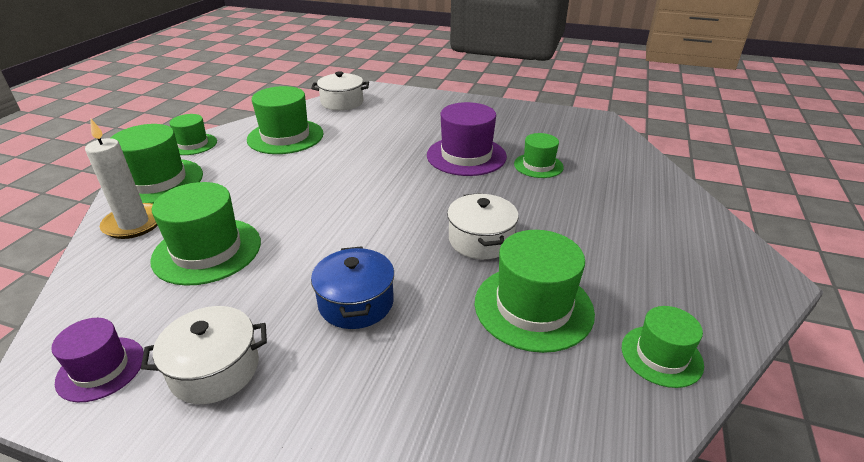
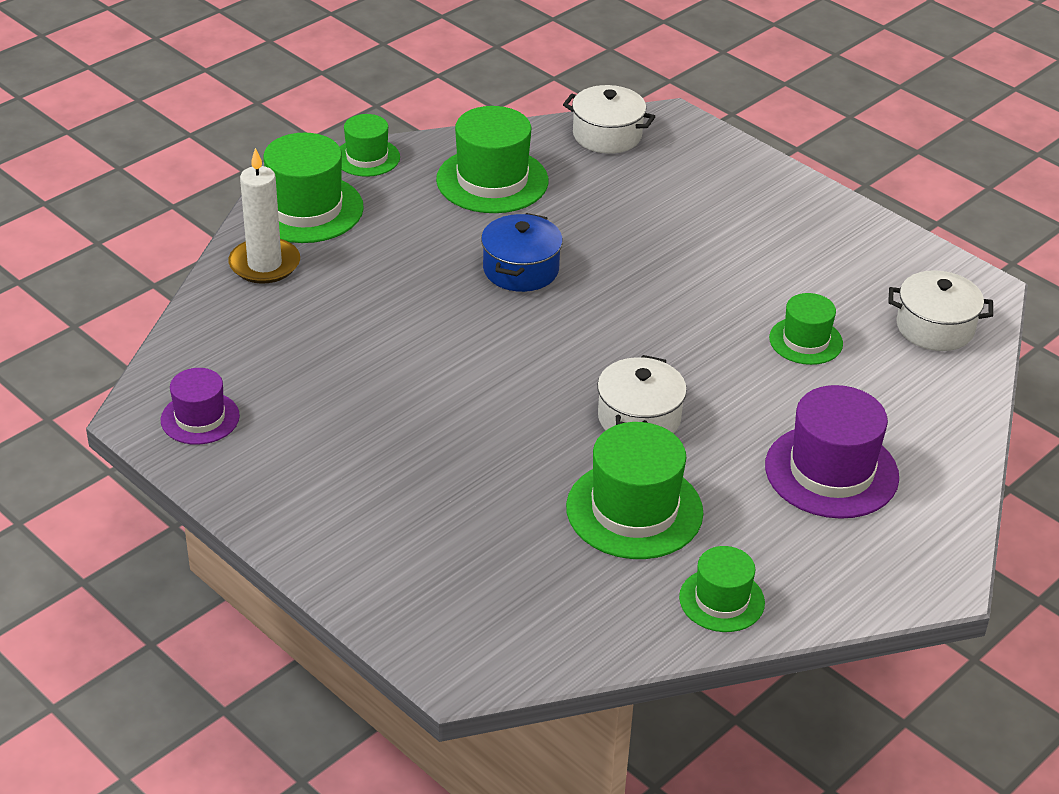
camera: 25 degrees right, 5 degrees up
white pot [141,306,267,404] -> white pot moved to [888,270,993,351]
green hat [150,182,261,286] -> none
blue pot [311,246,394,329] -> blue pot moved to [481,213,563,292]
purple hat [427,102,507,176] -> purple hat moved to [765,385,899,519]

